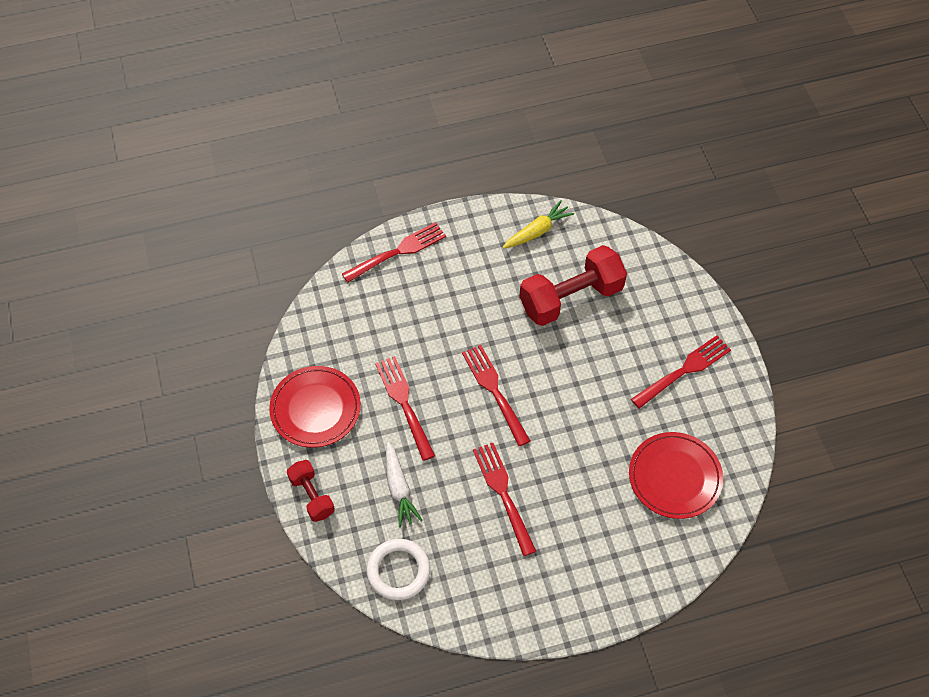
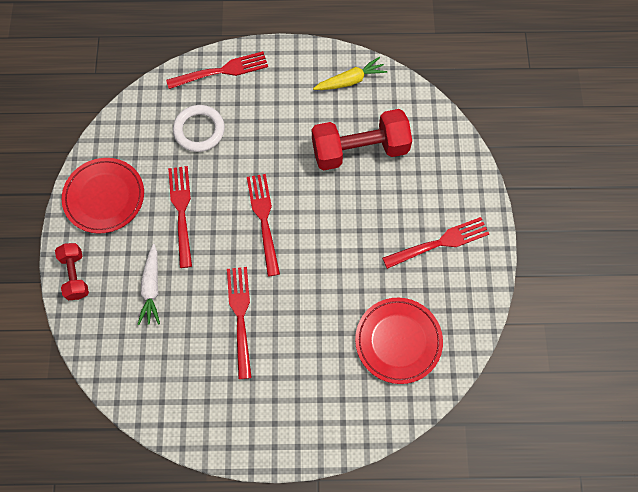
camera: 15 degrees right, 10 degrees up
white ring [367,539,430,600] -> white ring moved to [173,105,225,152]

